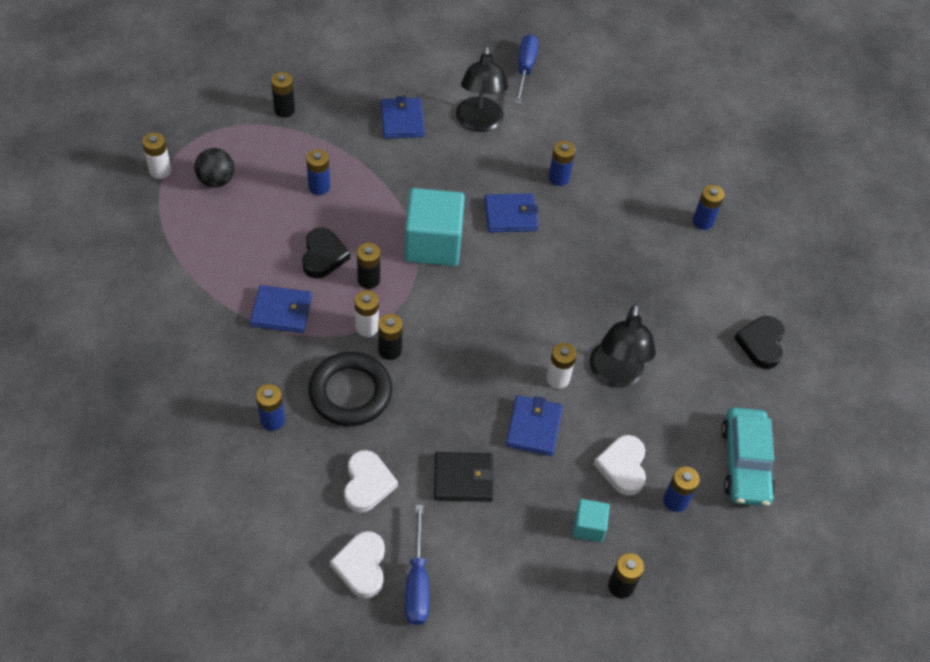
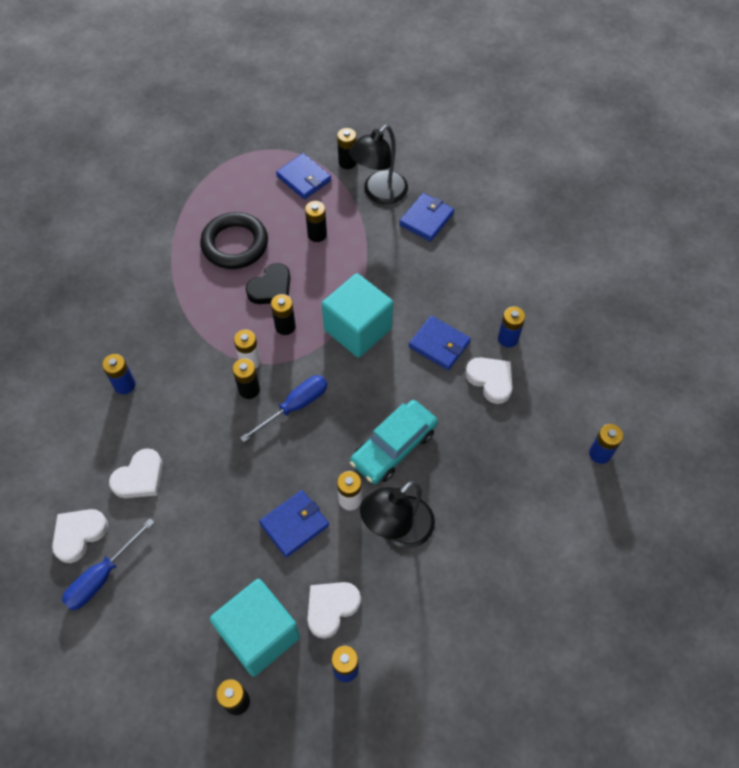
camera: 45 degrees right, 5 degrees up
white battery [142,133,171,179] -> none
black ball [194,148,235,188] -> none
blue wallet [250,285,312,333] -> blue wallet moved to [276,153,331,199]
blue battery [306,149,330,195] -> black battery [305,201,327,242]
black ring [308,352,392,426] -> black ring moved to [200,212,268,269]
black wallet [434,452,495,502] -> none
black lamp [456,46,508,132] -> black lamp moved to [349,125,408,204]
blue screwdriver [515,34,539,104] -> blue screwdriver moved to [240,375,327,442]
turquoise cube [573,499,610,542] -> turquoise cube [210,579,300,677], size x2.07
turquoise car [721,407,775,506] -> turquoise car moved to [350,400,438,484]
black heart [734,316,784,369] -> none
none -> white heart [465,357,513,404]

